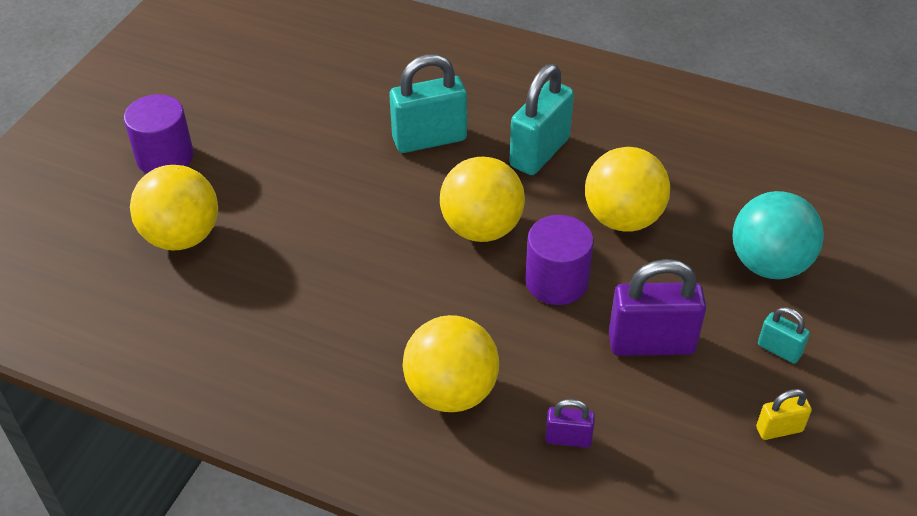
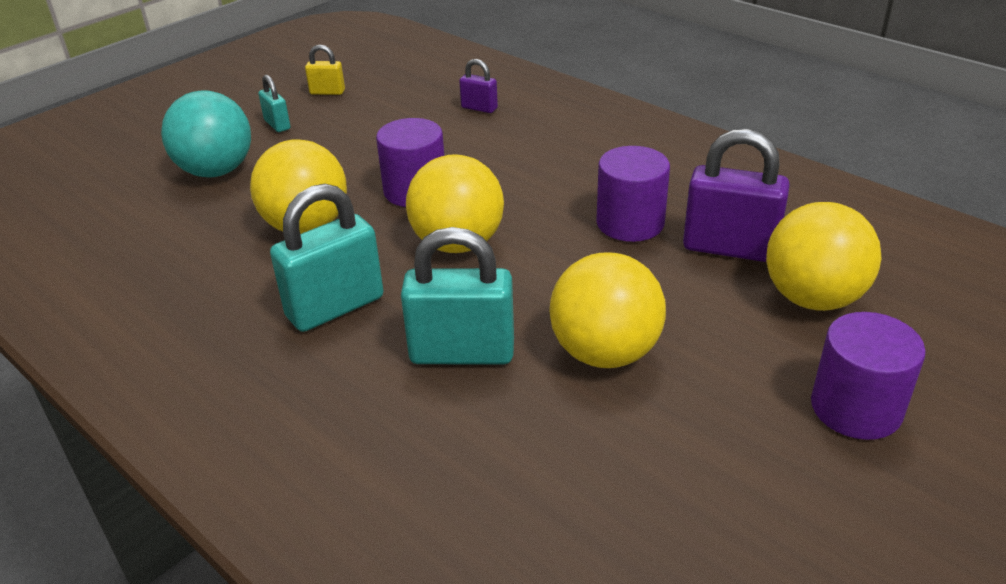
camera: 160 degrees left, 10 degrees down
yellow ball [402,315,499,412] -> yellow ball moved to [549,252,666,368]
purple padlock [609,259,706,356] -> purple padlock moved to [683,129,790,262]
none -> purple cylinder [596,146,670,242]

